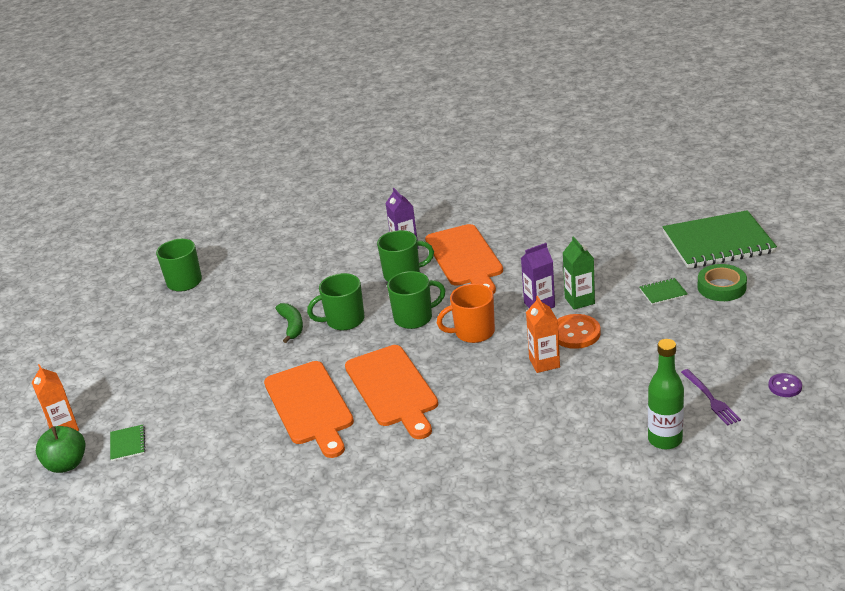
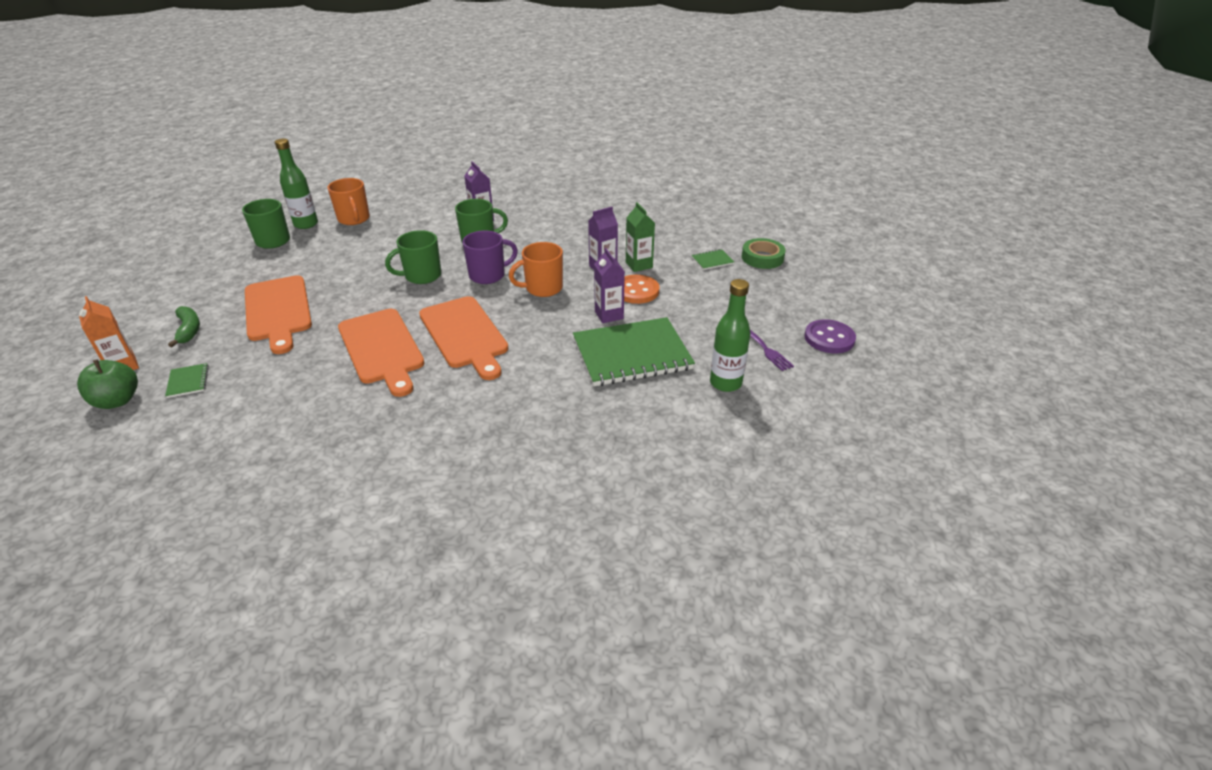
camera: 10 degrees left, 5 degrees up
green banana [275,303,303,343] -> green banana moved to [168,306,200,347]
green mug [387,271,446,329] -> purple mug [462,230,518,284]
orange cutting board [425,224,503,294] -> orange cutting board moved to [245,275,312,354]
orange carton [526,296,560,373] -> purple carton [594,248,625,323]
green notebook [662,210,777,268] -> green notebook moved to [573,317,695,386]
purple button [768,373,802,397] -> purple button [804,319,856,353], size x1.66
none -> green bottle [275,139,318,229]
none -> orange mug [327,178,370,225]

